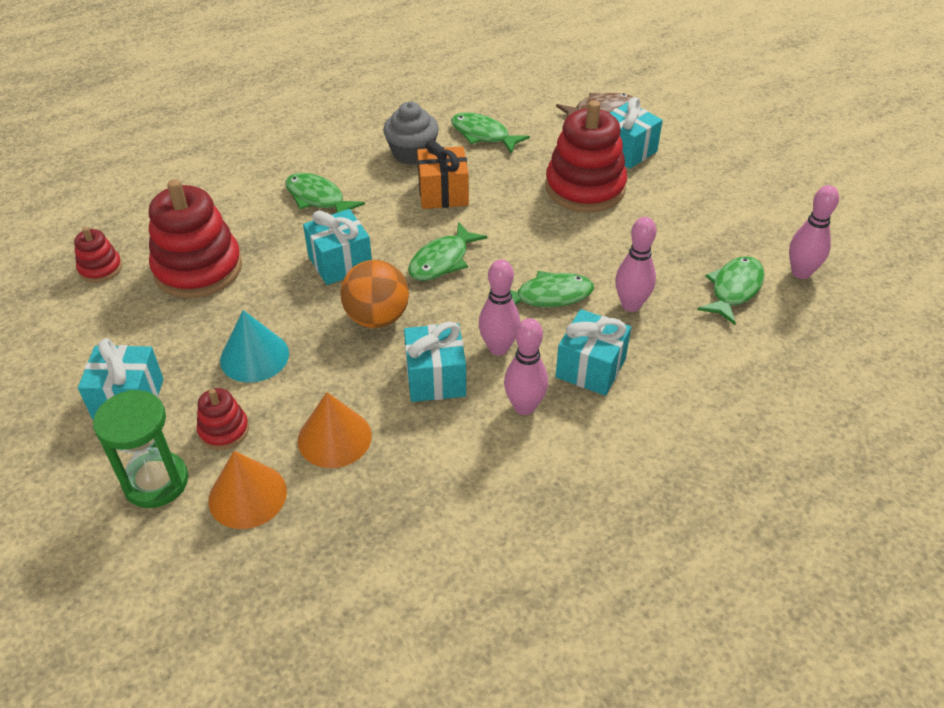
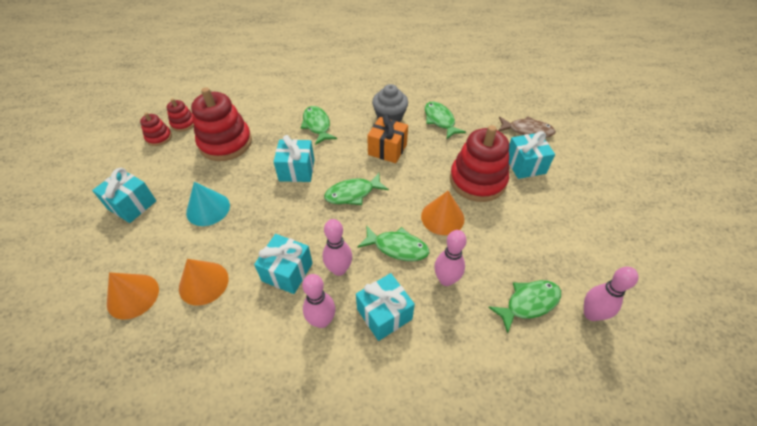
camera: 30 degrees right, 5 degrees up
green hourglass [93,390,188,508] -> none
red stacking toy [197,388,249,450] -> red stacking toy moved to [140,112,172,146]
orange ball [341,260,409,328] -> none
none -> orange cone [421,191,464,235]

